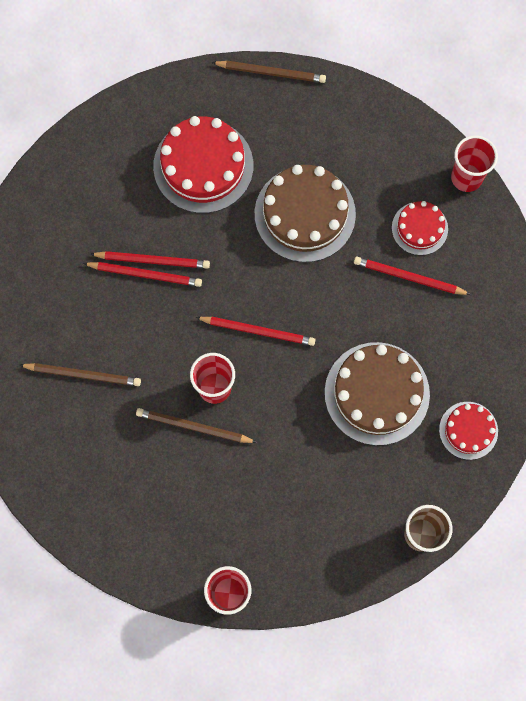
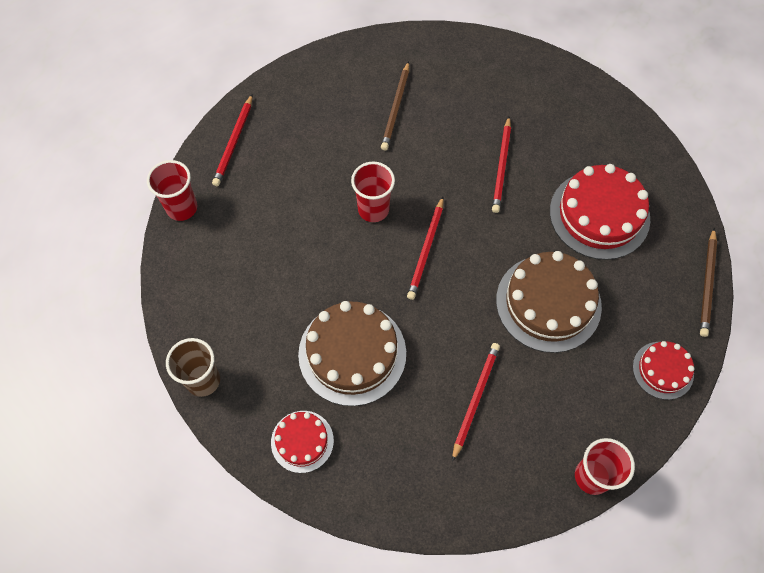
camera: 95 degrees right, 10 degrees down
red pencil [83,262,202,287] -> red pencil moved to [212,94,253,186]
brown pencil [136,408,257,443] -> none
red cake [392,201,448,255] -> red cake moved to [633,341,695,400]

